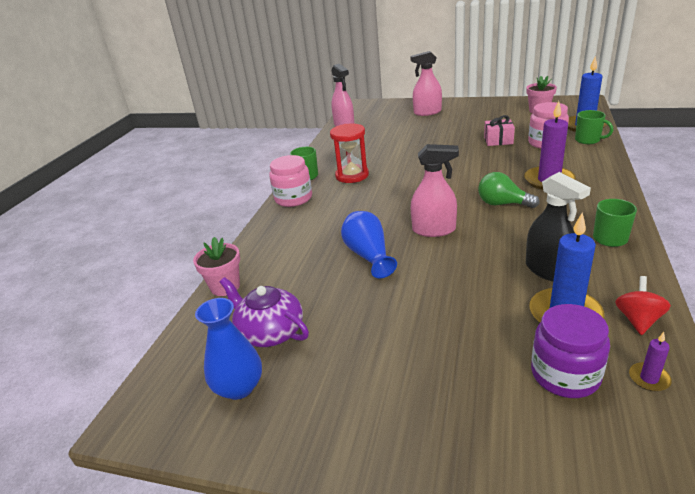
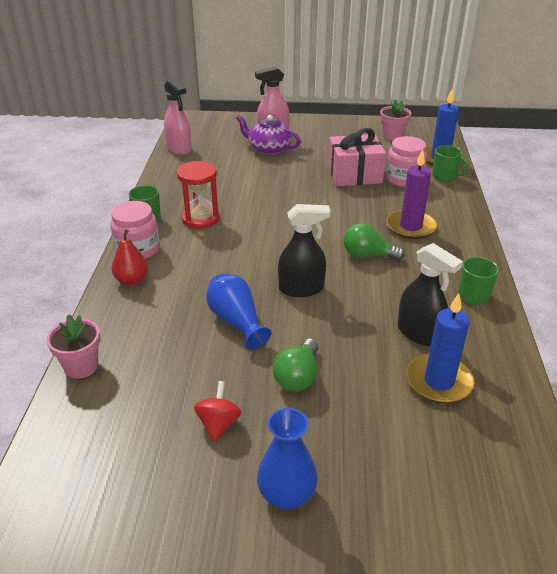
camera: 15 degrees left, 5 degrees up
blue vase [195,298,262,400] -> blue vase moved to [257,408,318,509]
purple teapot [220,277,309,347] -> purple teapot moved to [236,115,301,155]
pink spray bottle [411,144,459,237] -> black spray bottle [278,204,331,297]
pink gift [484,115,515,146] -> pink gift [328,128,386,186], size x1.73
purple jar [531,304,610,398] -> none
red spinning top [615,276,671,335] -> red spinning top moved to [194,381,242,442]
purple candle [629,332,672,391] -> none
none -> red pear [112,229,148,285]
none -> green light bulb [273,338,318,392]

